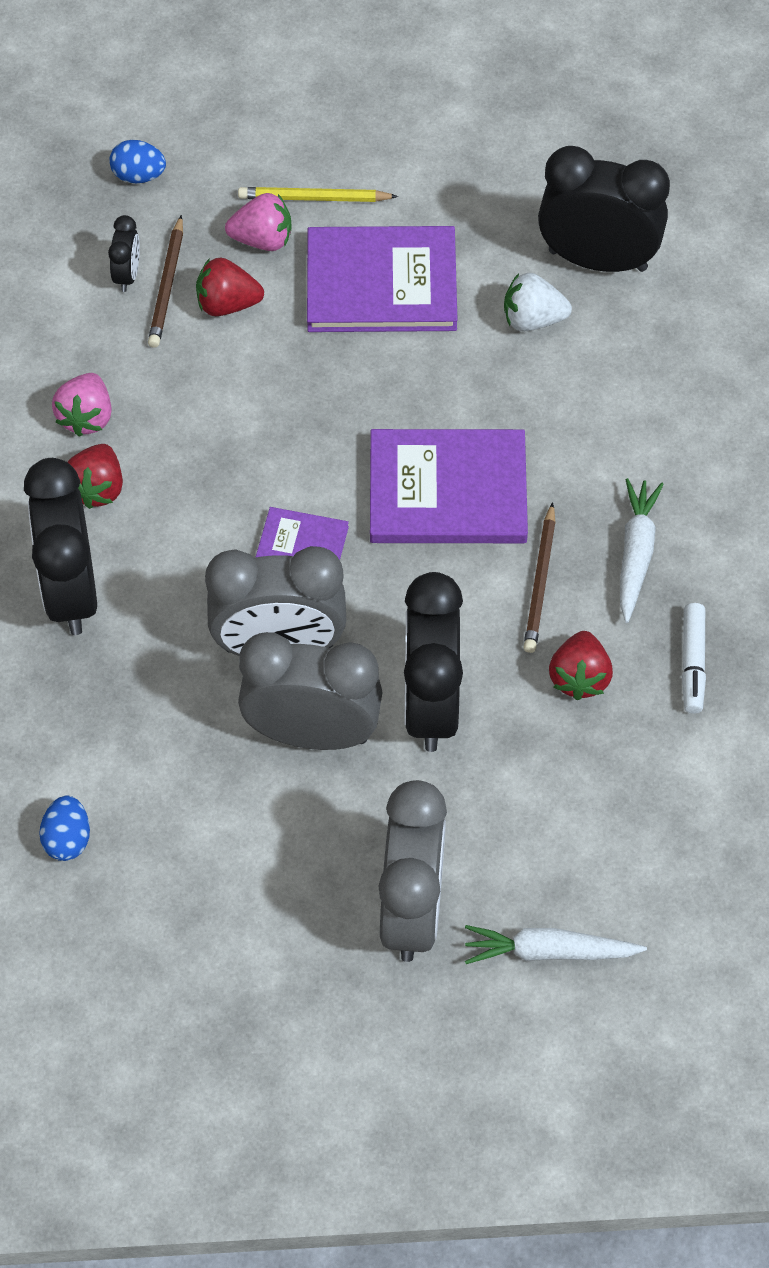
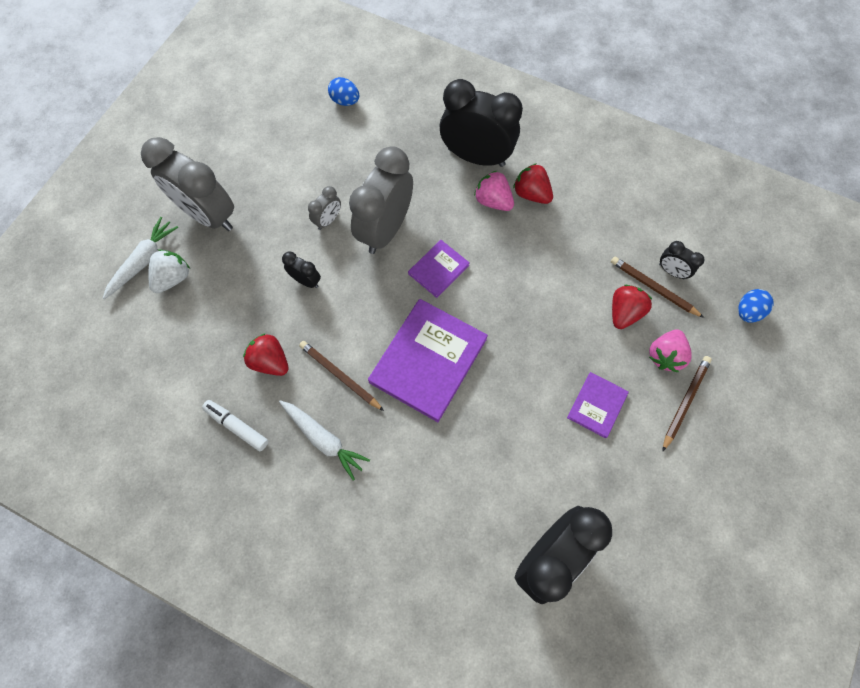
camera: 120 degrees right, 10 degrees up
pink strawberry [52,373,112,437] -> pink strawberry moved to [474,171,514,211]
yellow pencil [238,187,398,202] -> brown pencil [662,356,712,452]
grey clock [238,632,383,750] -> grey clock [308,186,341,230], size x0.45
purple book [307,226,458,332] -> purple book [567,372,629,438], size x0.52
black clock [404,572,463,752] -> black clock [282,251,321,288], size x0.45
white strawberry [504,273,572,331] -> white strawberry moved to [148,249,190,293]

